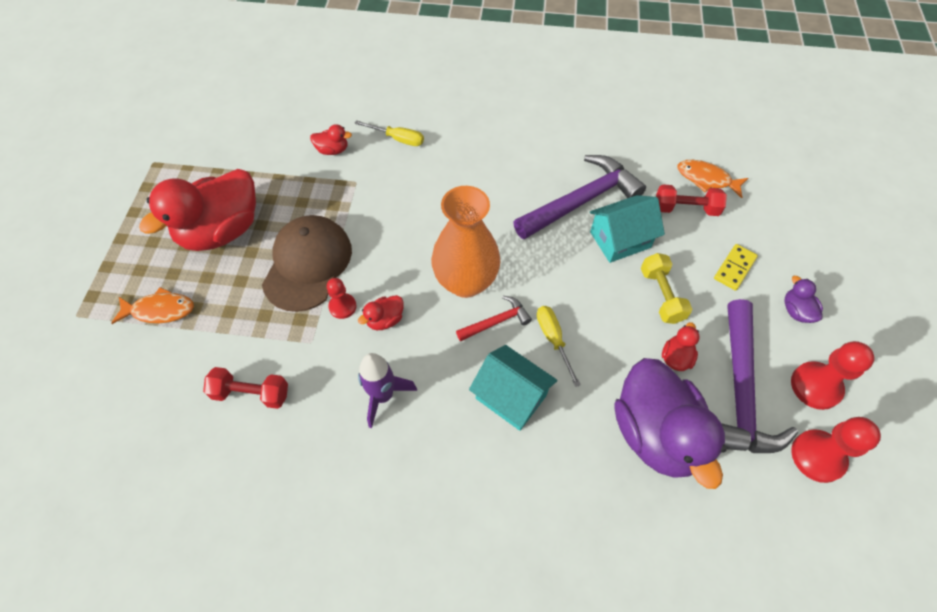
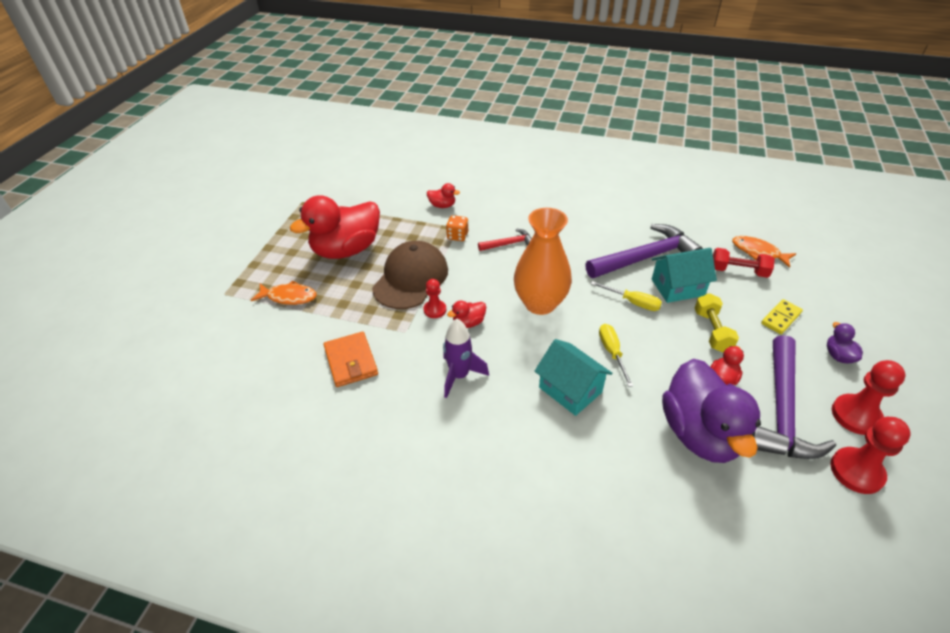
camera: 10 degrees right, 15 degrees down
red dumbbell [203,367,288,409] -> orange wallet [323,332,378,387]
yellow screwdriver [354,120,424,146] -> yellow screwdriver moved to [591,281,662,311]
red hammer [456,296,532,341] -> red hammer moved to [478,228,532,251]
none -> orange dice [446,215,468,241]

